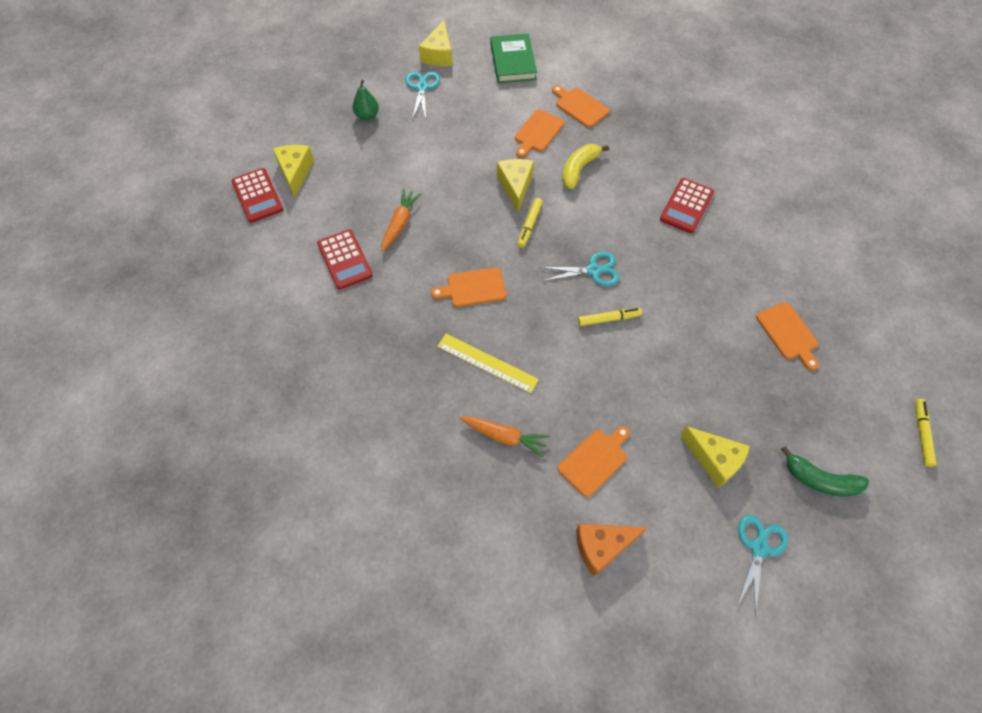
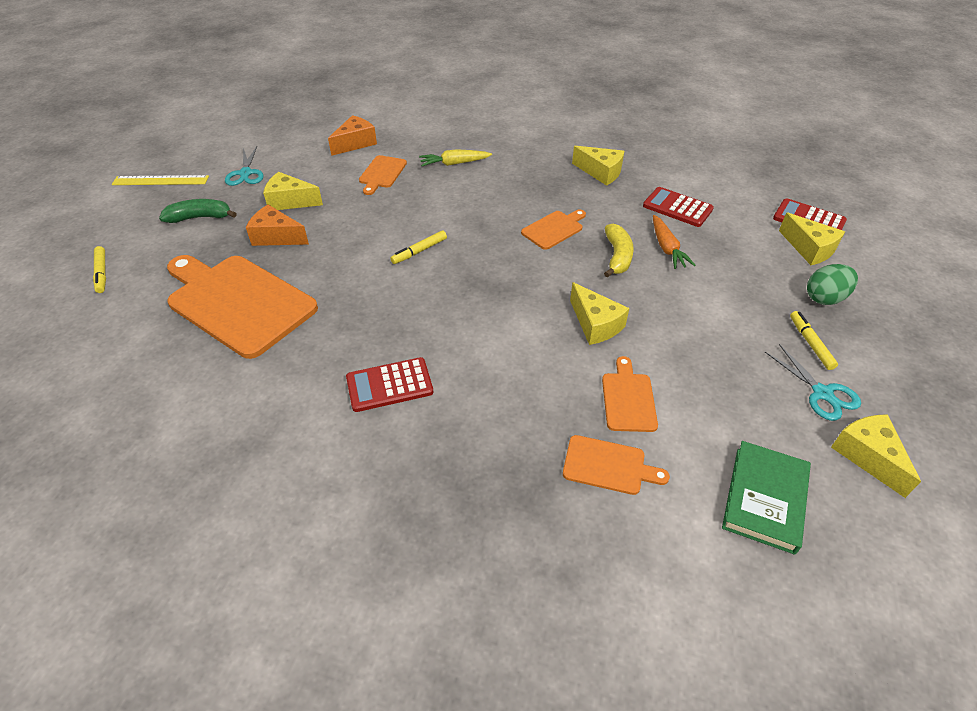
camera: 150 degrees right, 15 degrees down
green pear [352,80,379,121] -> none
yellow ruler [437,334,539,393] -> yellow ruler moved to [112,175,209,185]
orange carrot [459,416,550,457] -> yellow carrot [419,149,492,166]
green book [491,33,537,83] -> green book turned 60 degrees clockwise [722,441,811,555]
yellow marker [518,198,543,248] -> yellow marker moved to [790,311,838,370]
turquoise scissors [540,252,620,286] -> none
yellow banana [562,144,609,190] -> yellow banana moved to [604,224,634,278]
red calculator [660,178,714,233] -> red calculator turned 105 degrees counterclockwise [346,357,434,412]
orange cutting board [756,302,819,371] -> orange cutting board [167,255,318,359], size x2.14
none -> orange cheese [246,204,309,246]
none -> yellow cheese [572,146,624,186]
none -> green egg [807,264,858,305]

